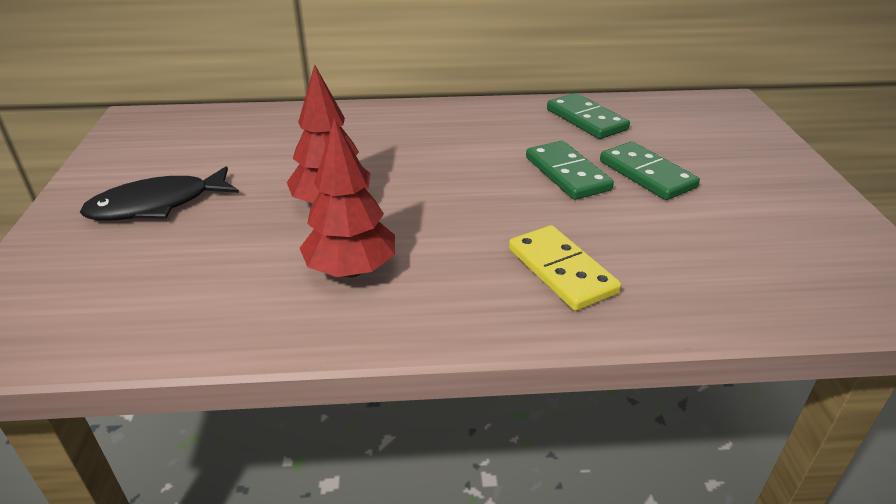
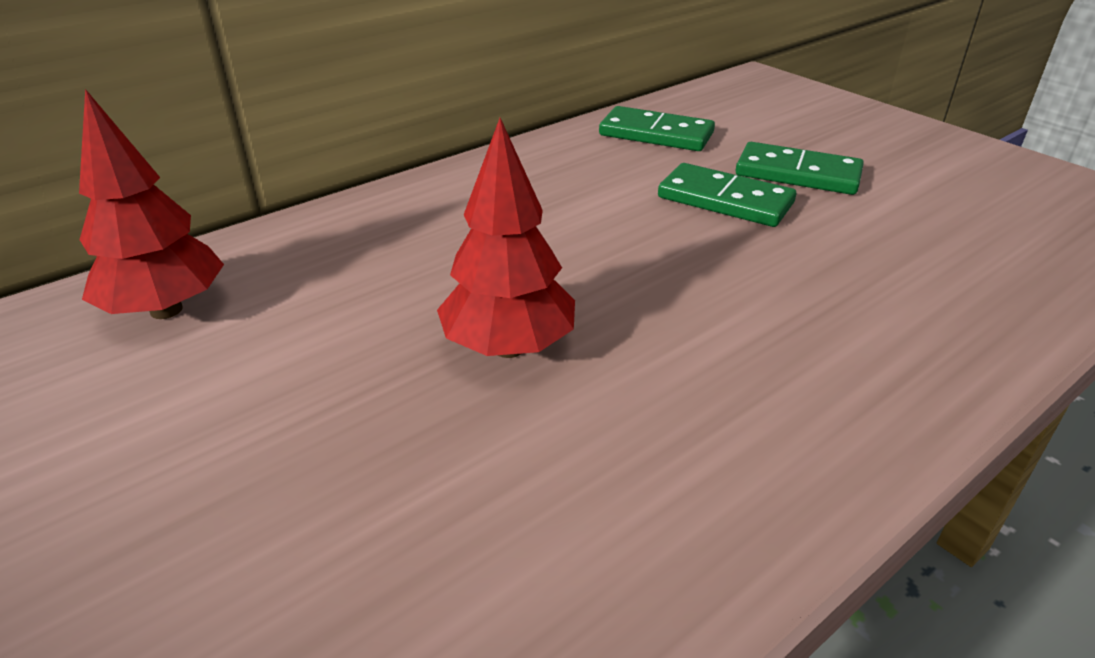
camera: 35 degrees left, 0 degrees up
black fish [80,166,239,220] -> none
red tree [300,118,395,278] -> red tree moved to [79,89,224,319]
yellow domino [509,225,621,311] -> none

